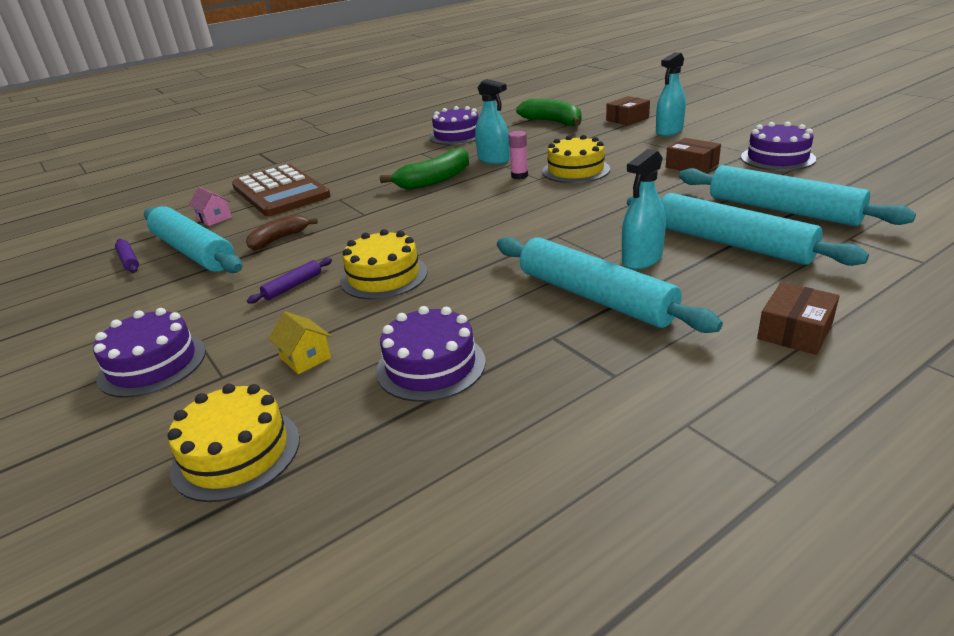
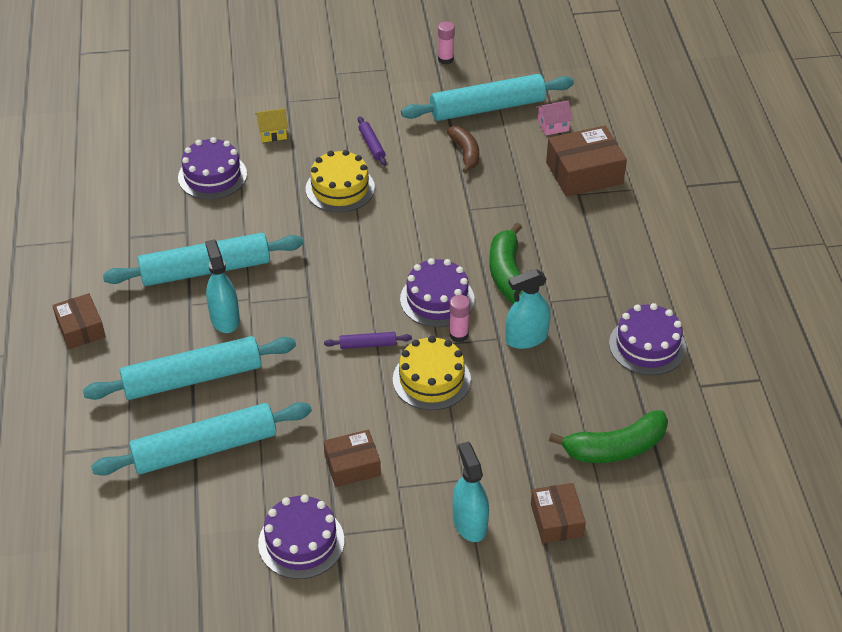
camera: 115 degrees right, 15 degrees up
purple cake [93,308,206,398] -> purple cake moved to [400,258,475,327]
purple rolling pin [115,239,139,273] -> purple rolling pin moved to [324,332,412,349]
yellow cake [168,384,300,502] -> none
brown calculator [232,164,331,216] -> brown box [546,126,627,197]
none -> pink glue stick [438,21,455,64]

